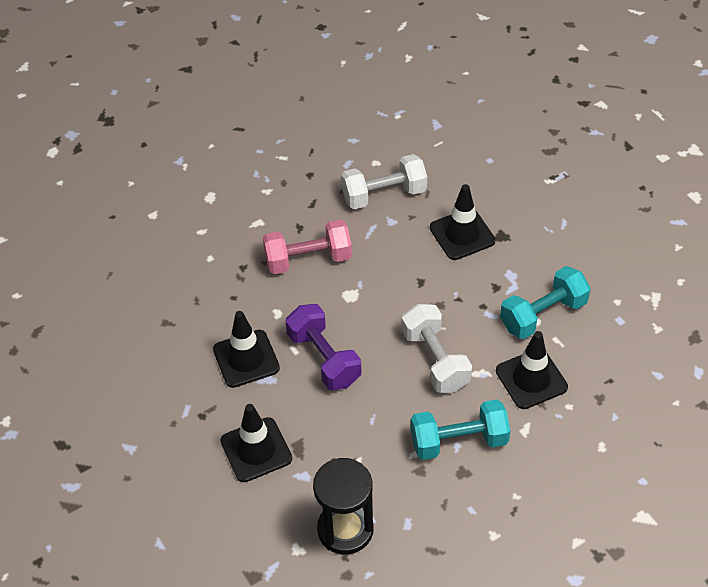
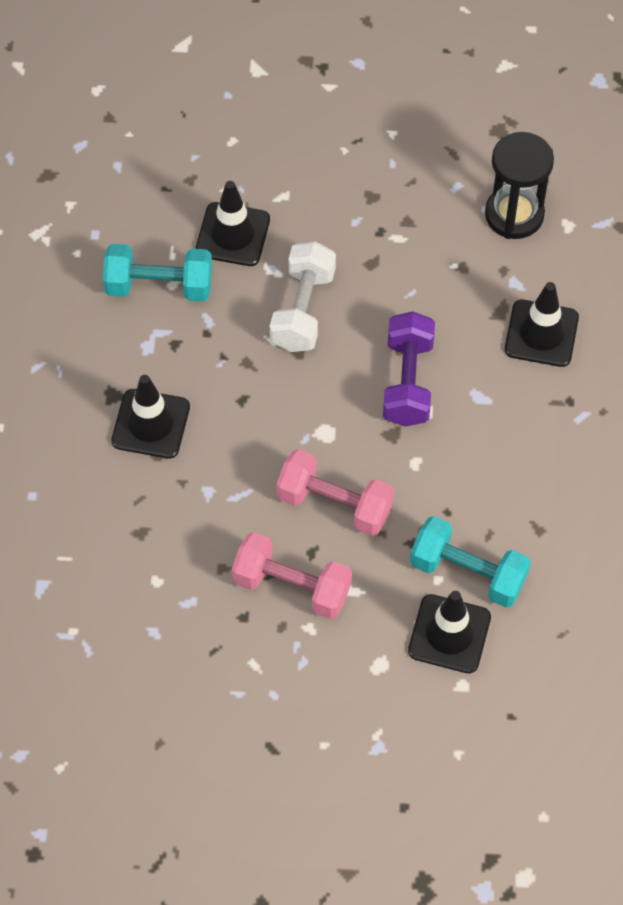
camera: 145 degrees left, 10 degrees up
black traffic cone [213,311,280,388] -> black traffic cone moved to [408,591,491,673]
white dumbbell [341,154,427,209] -> none
turquoise dumbbell [411,399,510,460] -> turquoise dumbbell moved to [410,516,531,608]
none -> pink dumbbell [232,532,352,619]

